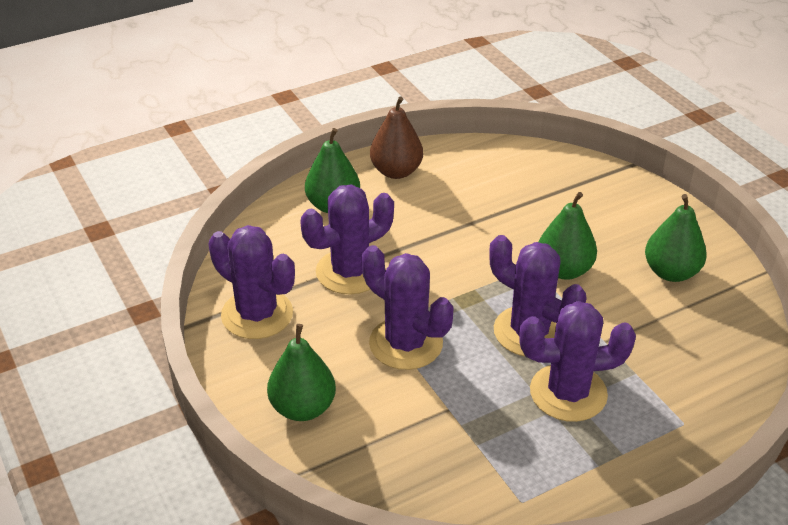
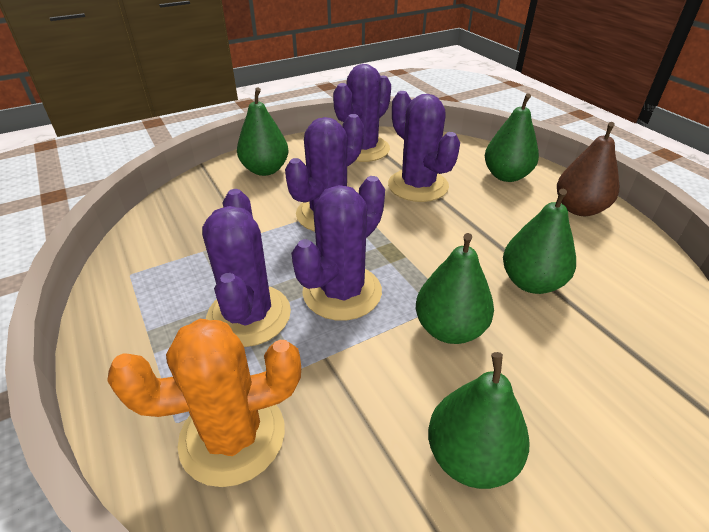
camera: 90 degrees right, 0 degrees up
none -> orange cactus [107,319,301,487]
none -> green pear [503,189,576,294]

